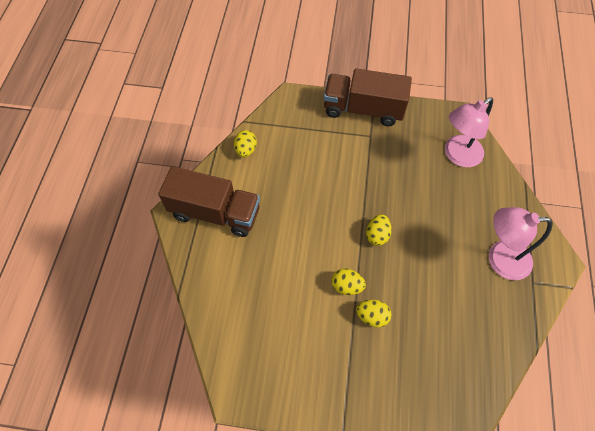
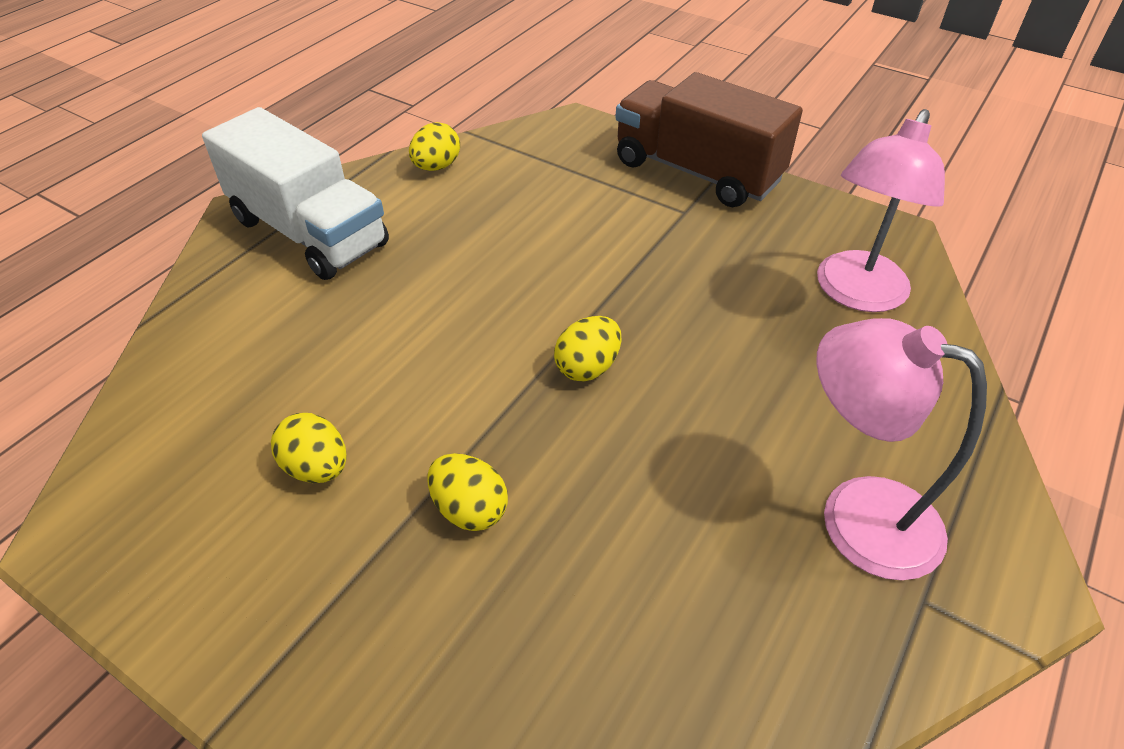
camera: 25 degrees right, 15 degrees down
brown truck [158,166,260,237] -> white truck [202,107,389,280]
yellow egg [331,269,366,295] -> yellow egg moved to [271,413,347,483]
pink lamp [445,97,493,167] -> pink lamp turned 45 degrees counterclockwise [817,109,945,312]

